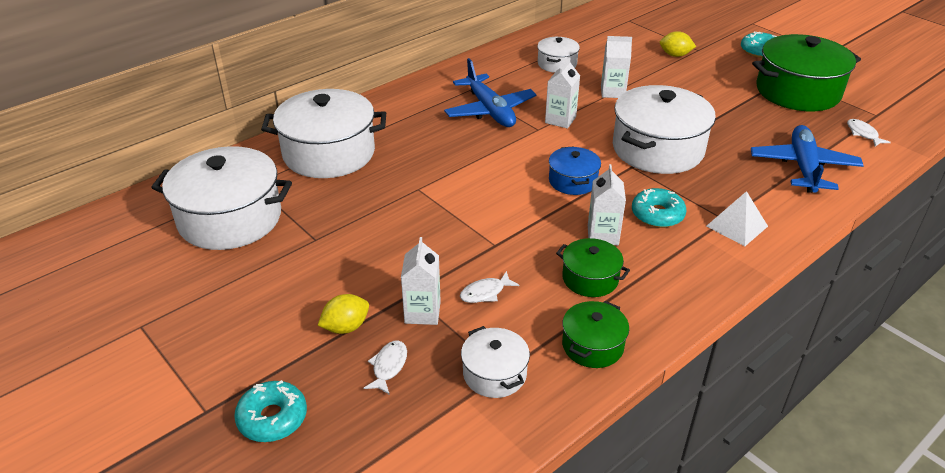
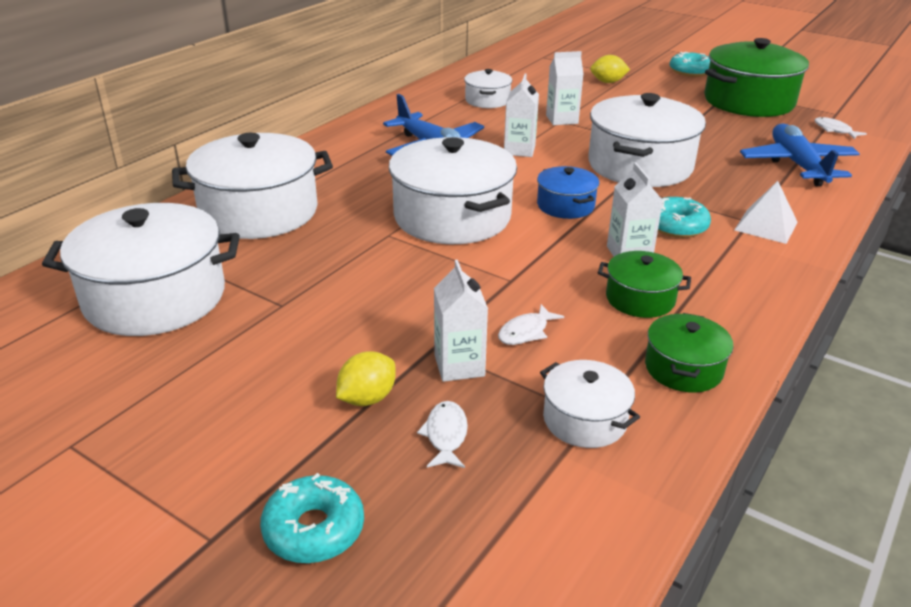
camera: 15 degrees left, 5 degrees down
none -> white pot [389,137,517,244]

